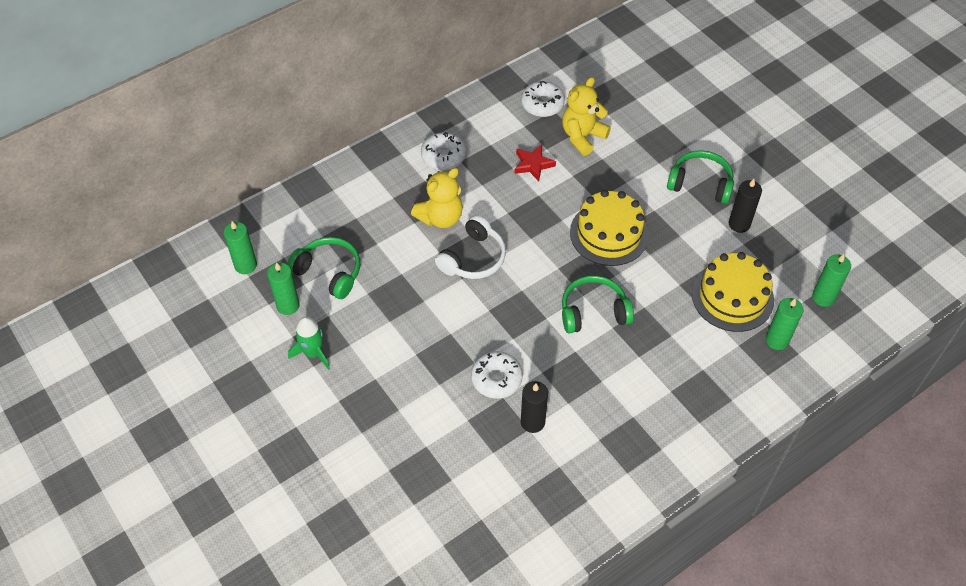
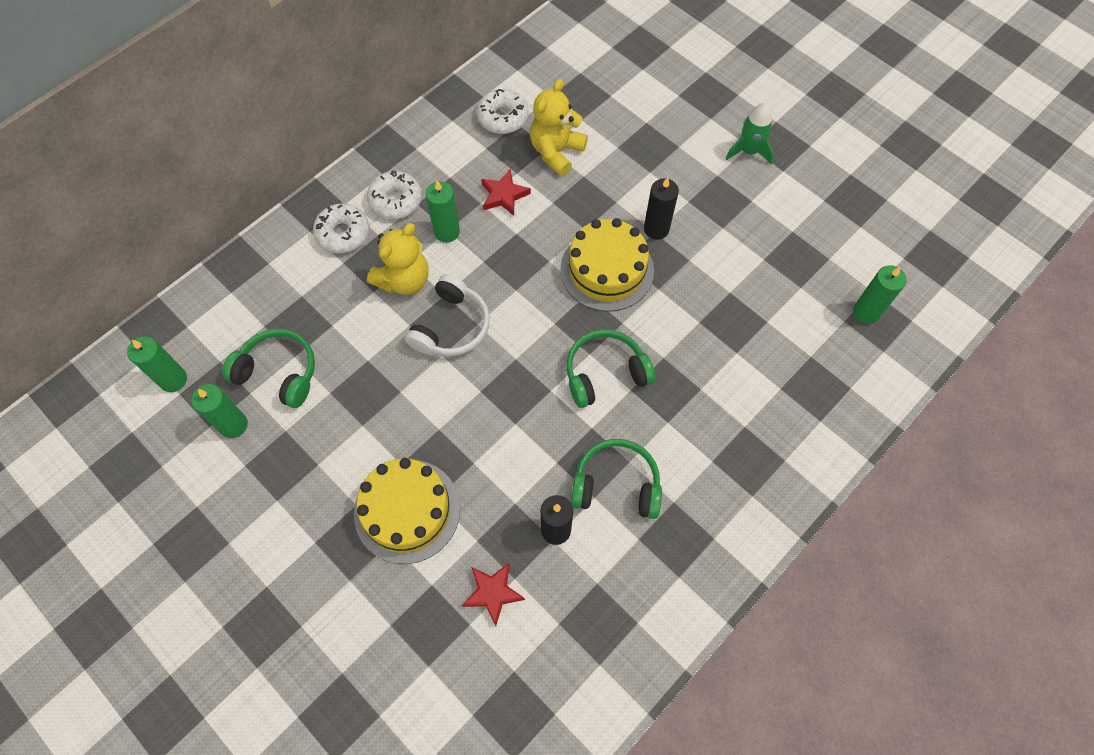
camera: 10 degrees left, 10 degrees up
green rocket [288,317,330,370] -> green rocket moved to [725,103,774,164]
white donut [471,351,523,399] -> white donut moved to [313,203,369,253]
green headphones [667,150,734,204] -> green headphones moved to [571,439,662,519]
yellow cake [692,252,774,332] -> yellow cake moved to [354,458,460,564]
black candle [729,179,762,233] -> black candle moved to [644,177,679,240]
green candle [766,298,804,350] -> green candle moved to [426,181,460,243]
none -> red star [462,563,525,626]

